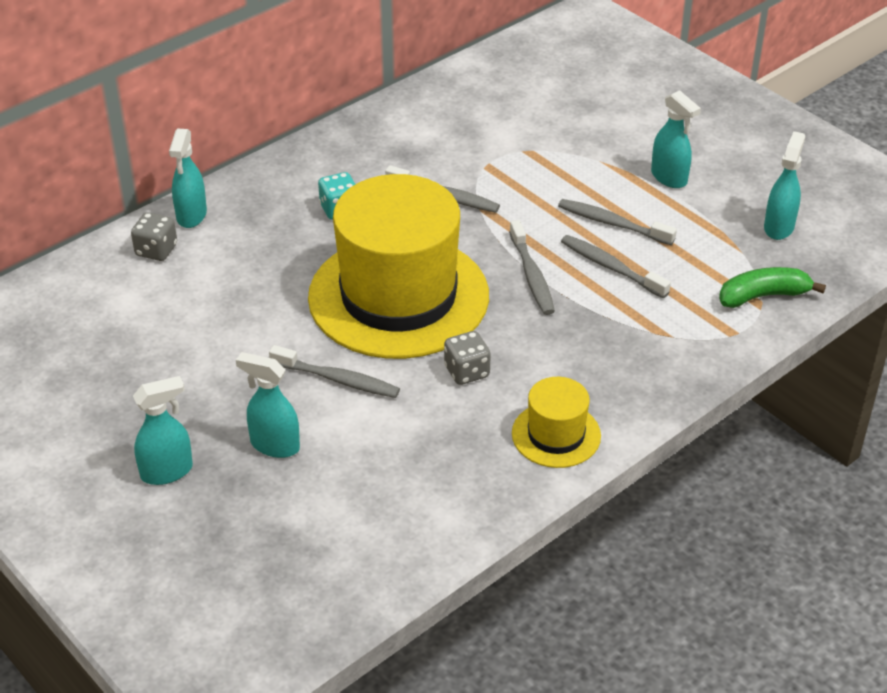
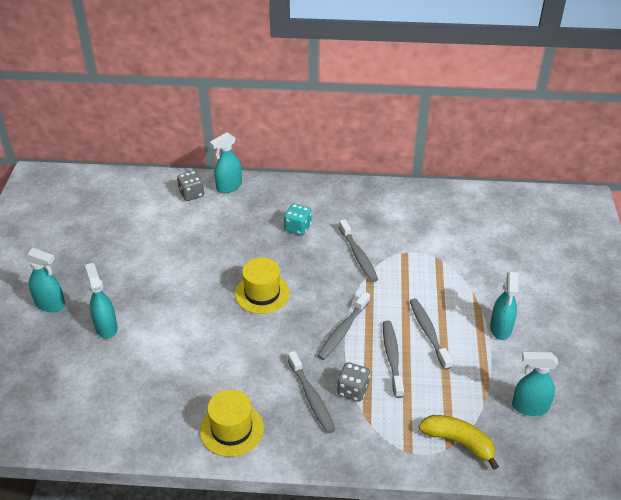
camera: 45 degrees right, 0 degrees up
grey toothbrush [269,345,400,398] -> grey toothbrush moved to [288,351,335,433]
yellow hat [308,174,489,359] -> yellow hat [235,258,290,314], size x0.45
grey dice [444,331,491,385] -> grey dice moved to [337,362,370,402]
green banana [719,267,826,308] -> yellow banana [419,415,499,470]
turquoise spray bottle [764,131,805,240] -> turquoise spray bottle turned 150 degrees counterclockwise [512,352,558,416]

